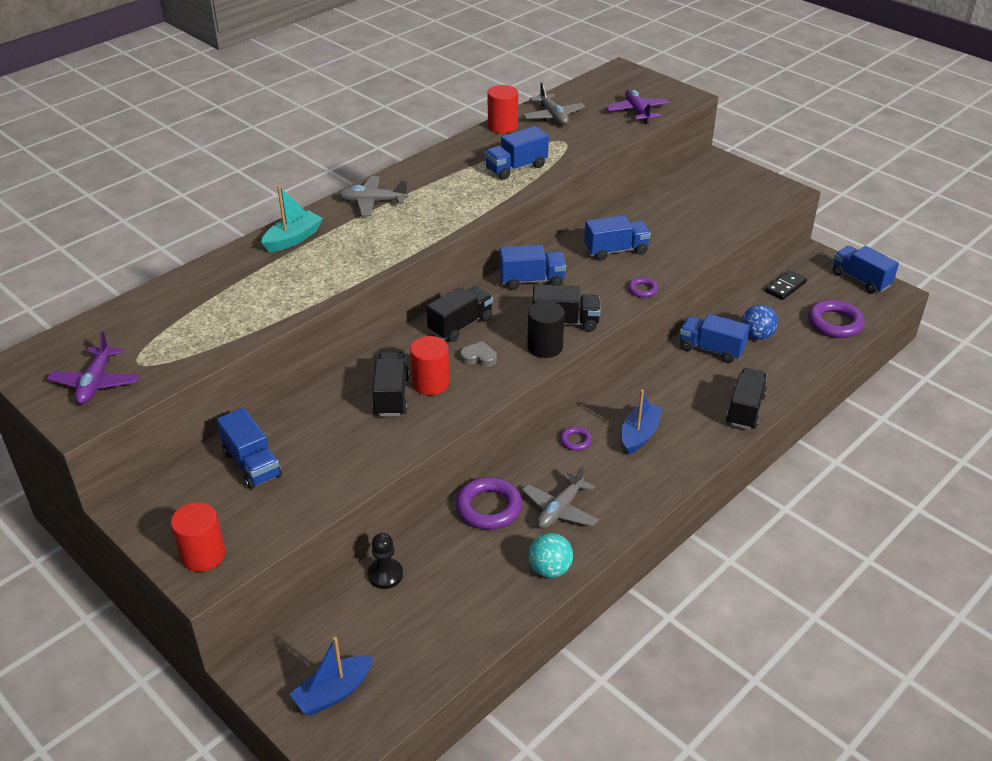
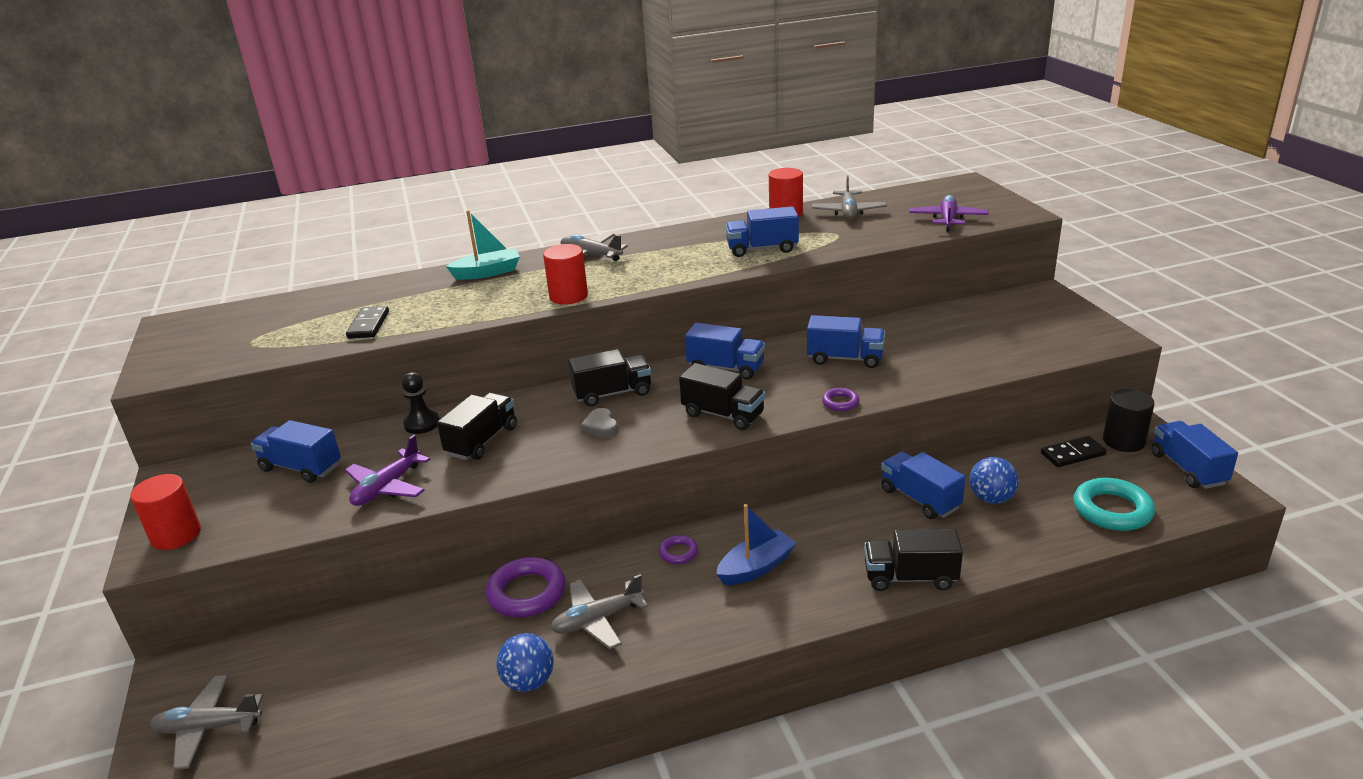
camera: 30 degrees right, 10 degrees down
purple plane [47,331,139,404] -> purple plane moved to [345,435,430,506]
blue truck [217,408,282,489] -> blue truck turned 120 degrees clockwise [251,420,341,483]
blue boat [290,637,373,716] -> grey plane [150,675,263,770]
black pawn [368,533,403,589] -> black pawn moved to [401,372,440,434]
red cylinder [410,336,449,395] -> red cylinder moved to [543,244,588,304]
grey heart [460,341,497,367] -> grey heart turned 150 degrees counterclockwise [580,408,618,438]
black cylinder [527,301,565,358] -> black cylinder moved to [1103,389,1155,452]
turquoise ball [529,533,573,578] -> blue ball [496,633,554,692]
black truck [726,368,767,429] -> black truck turned 135 degrees counterclockwise [864,529,963,591]
purple ring [808,300,865,338] -> turquoise ring [1073,478,1155,531]
none -> black domino [346,306,389,339]

